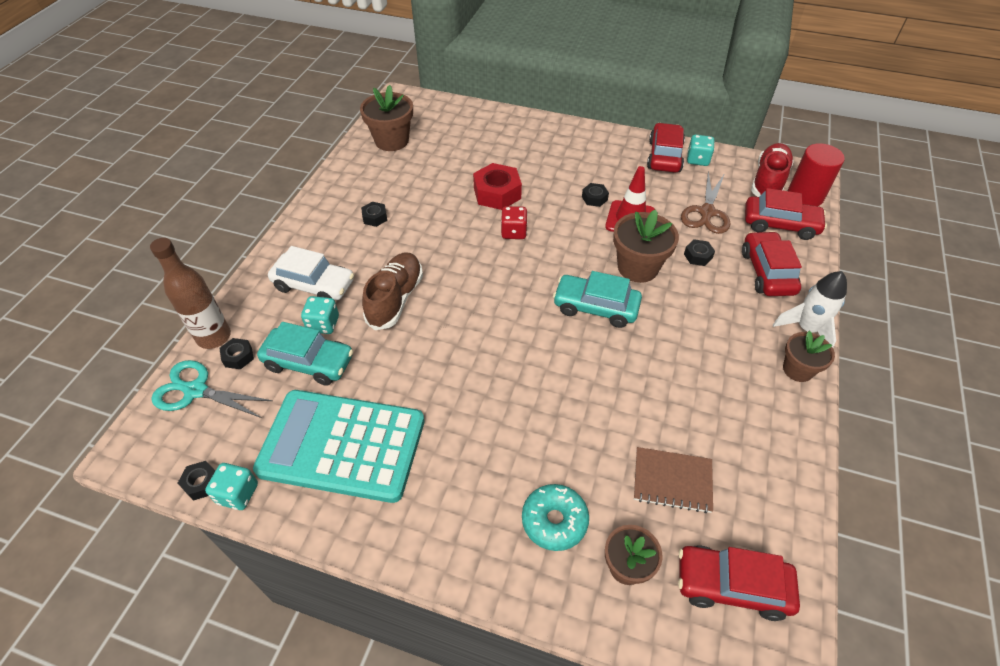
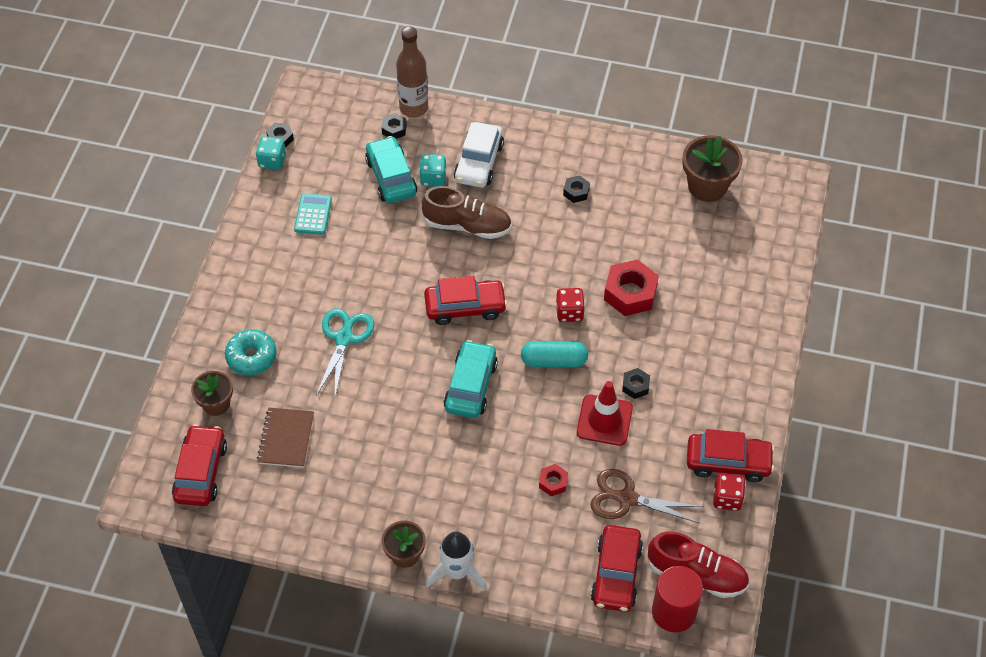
camera: 85 degrees right, 5 degrees up
turquoise scissors [151,360,273,418] -> turquoise scissors moved to [316,308,374,396]
turquoise calculator [253,390,425,503] -> turquoise calculator [294,193,332,235], size x0.40
turquoise car [257,322,353,386] -> turquoise car turned 150 degrees clockwise [365,136,417,203]
brown flower pot [613,209,679,283] -> none
black nut [684,239,715,266] -> red nut [539,464,568,496]
turquoise dice [687,135,715,166] -> red dice [713,473,746,511]
red car [742,231,802,296] -> red car moved to [424,276,507,325]
none -> turquoise capsule [521,341,588,367]

